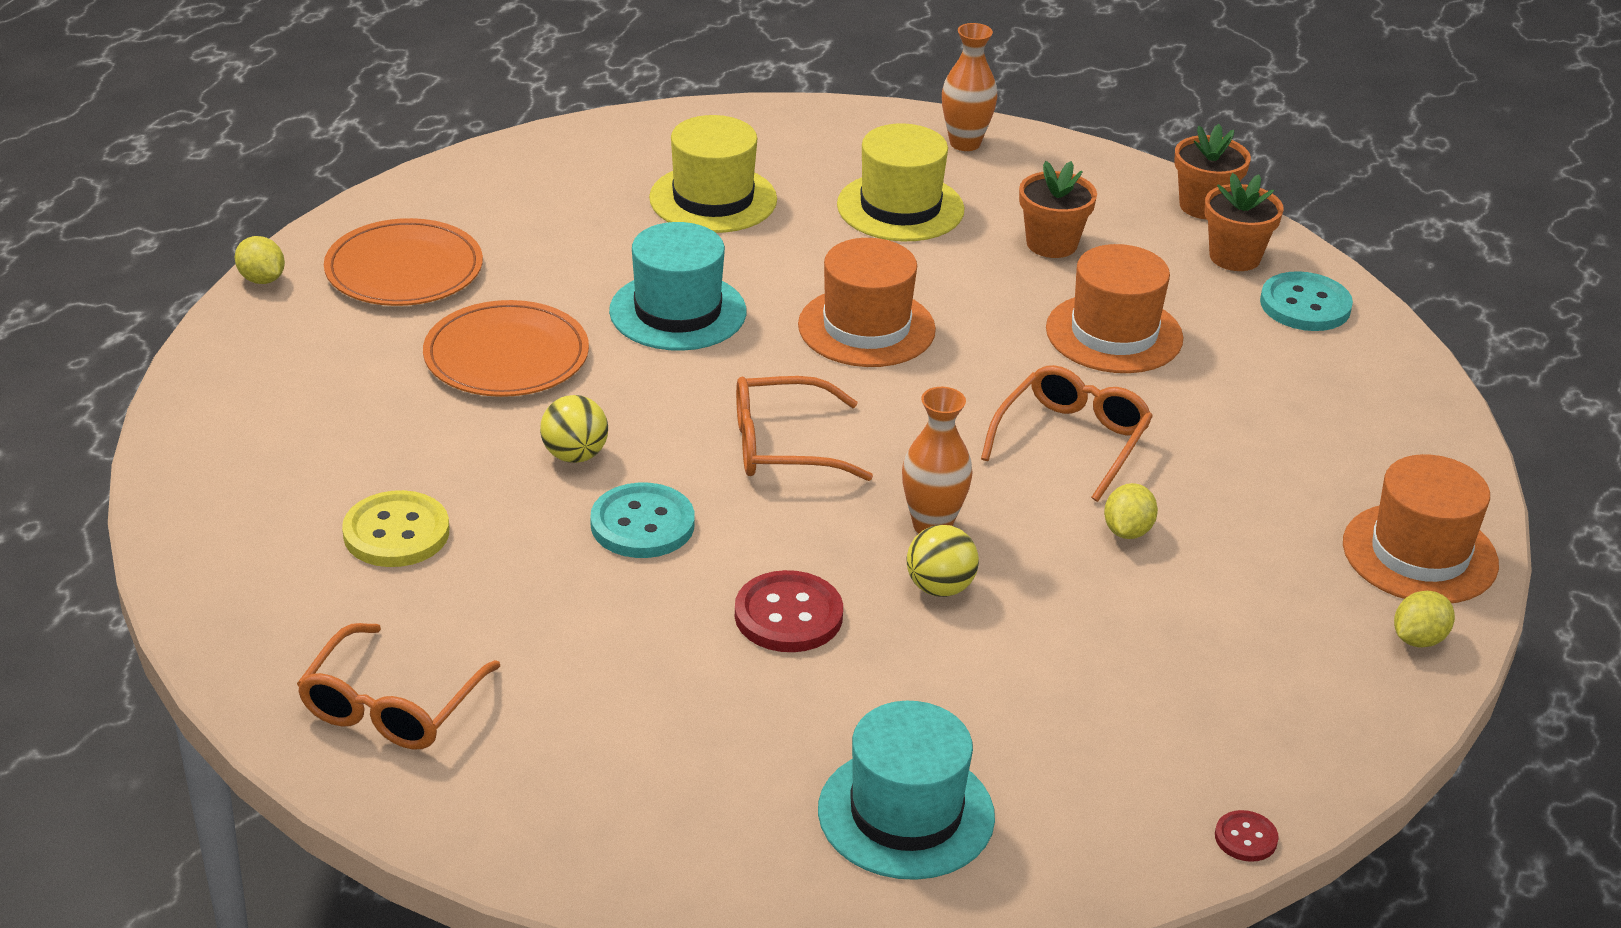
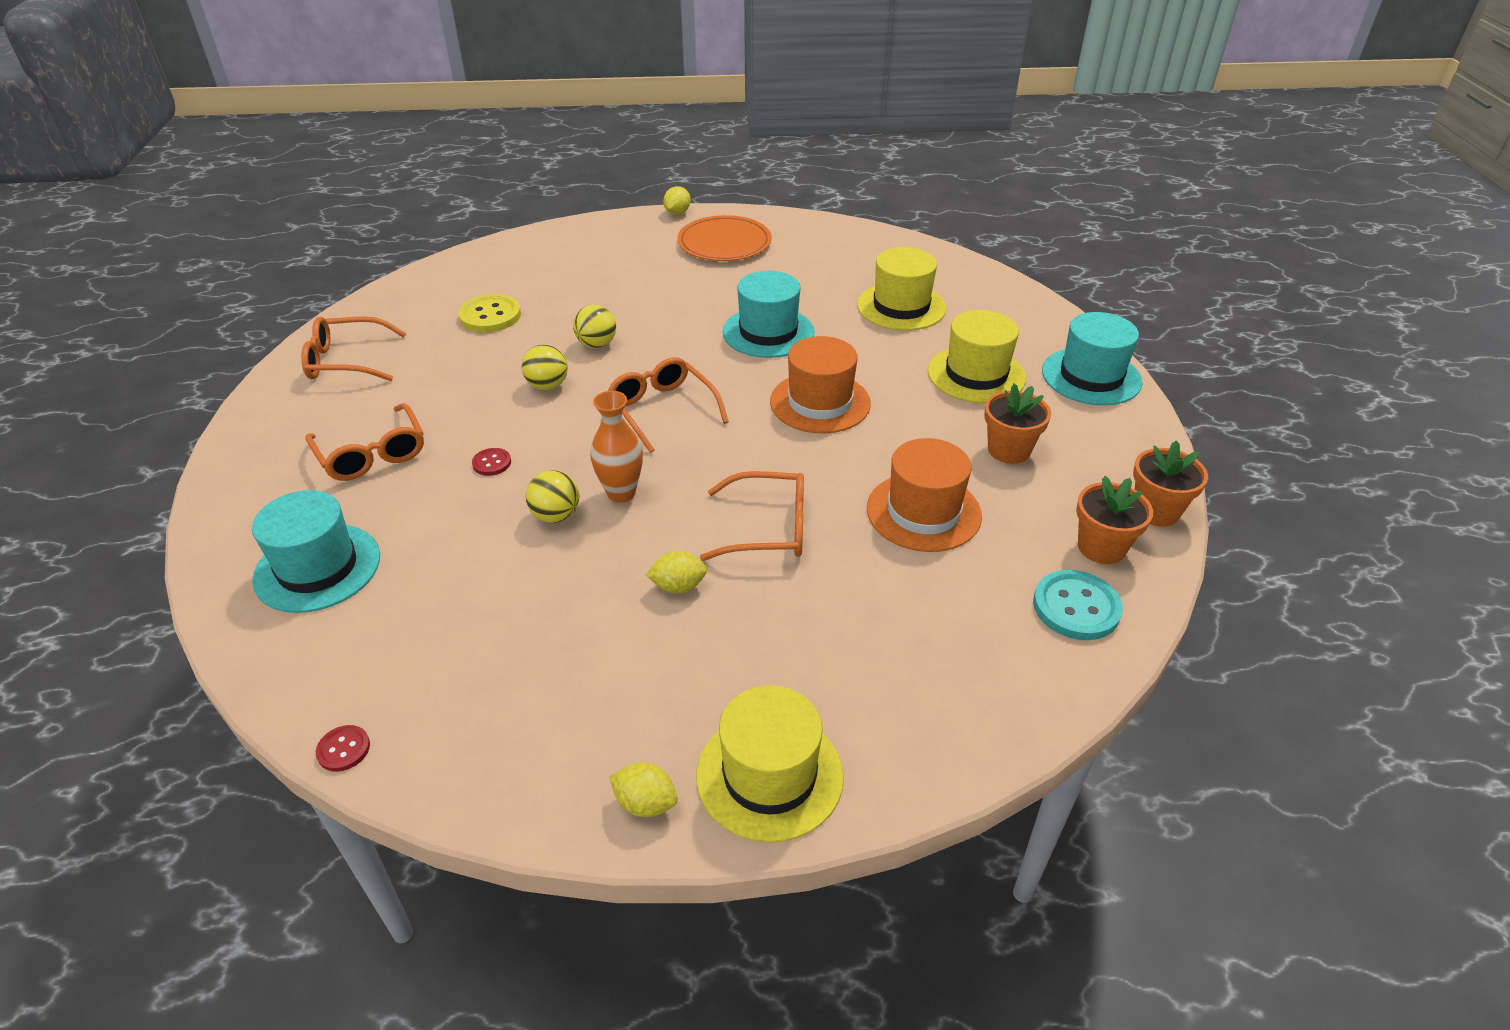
camera: 65 degrees right, 5 degrees up
orange plate [423,300,589,397] -> none
turquoise button [590,483,695,558] -> yellow ball [522,345,568,390]
red button [735,570,843,652] -> red button [472,448,511,476], size x0.52
orange vase [942,23,998,151] -> turquoise hat [1042,312,1142,405]
orange hat [1343,454,1499,603] -> yellow hat [696,685,844,843]
none -> orange glasses [305,403,424,481]

